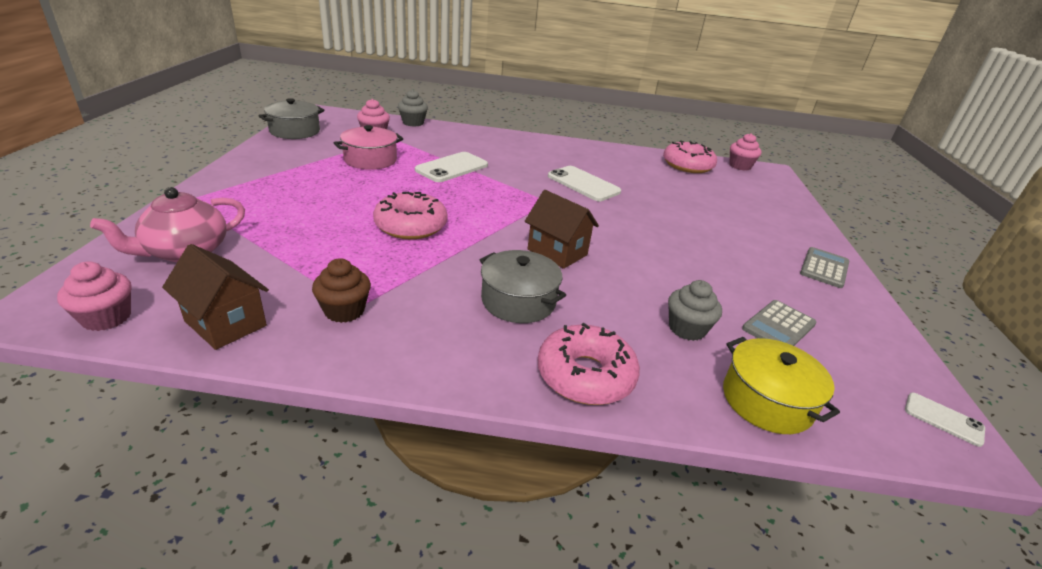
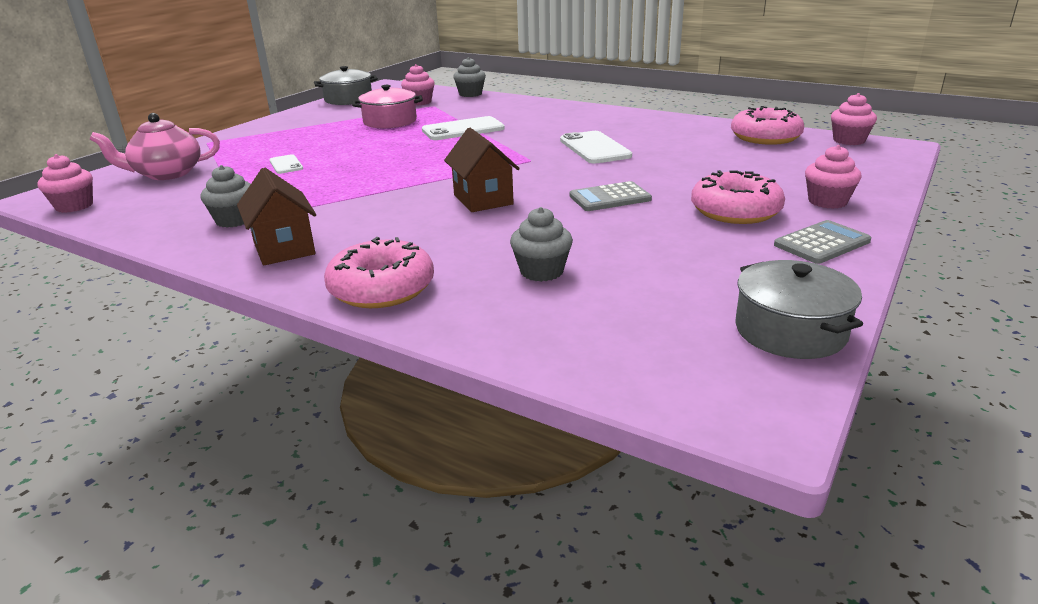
camera: 30 degrees right, 5 degrees down
brown house [162,244,269,350] -> brown house moved to [237,168,316,266]
brown cupcake [312,258,371,323] -> grey cupcake [200,165,251,228]
pink donut [373,192,448,239] -> pink donut moved to [691,170,785,224]
grey pot [480,250,566,323] -> grey pot moved to [735,260,863,359]
yellow pot [723,337,840,434] -> none
grey calculator [742,300,816,346] -> grey calculator moved to [569,181,652,211]
white phone [905,393,985,447] -> white phone moved to [269,154,303,174]
none -> pink cupcake [805,145,862,209]

